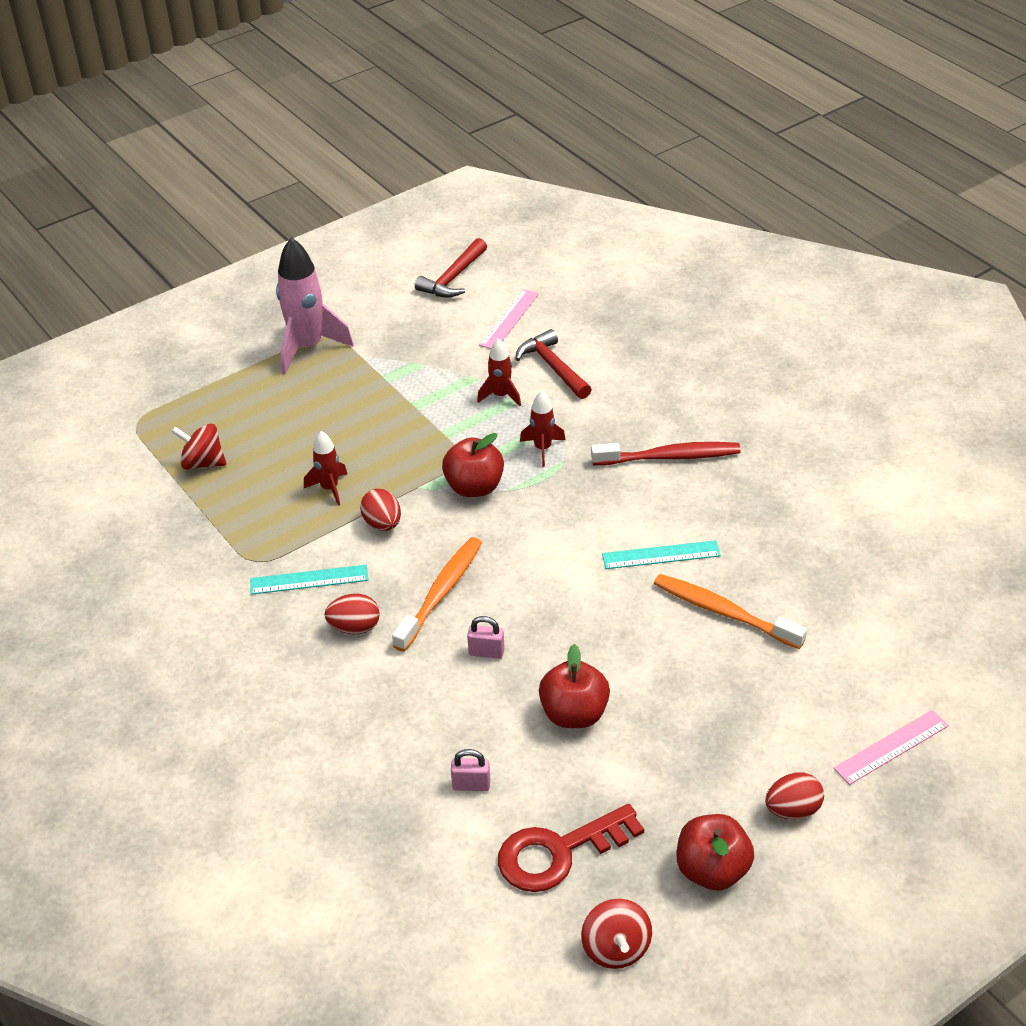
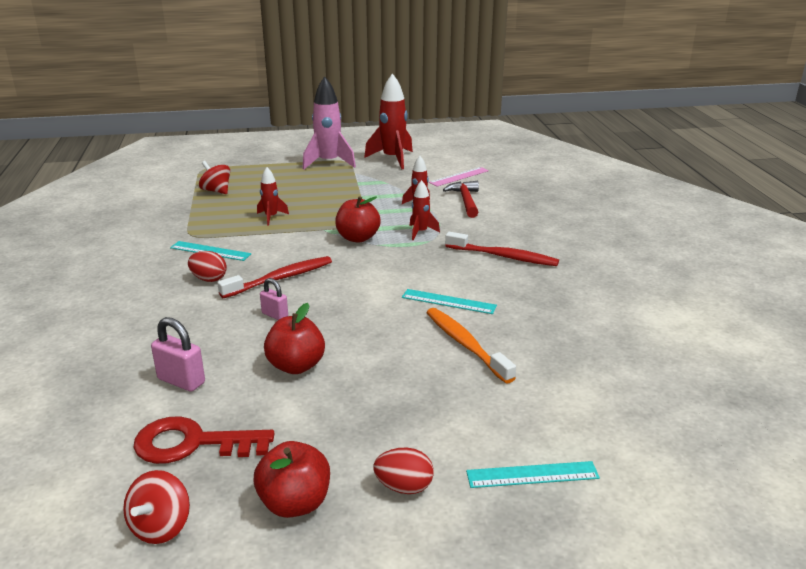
camera: 25 degrees right, 15 degrees down
red egg [360,489,401,531] -> none
orange toothbrush [392,537,482,652] -> red toothbrush [217,256,332,298]
red hammer [415,238,487,298] -> none
pink padlock [451,749,490,791] -> pink padlock [151,317,205,392], size x1.55
pink ruler [834,710,949,785] -> turquoise ruler [466,461,600,488]
none -> red rocket [364,73,413,170]

